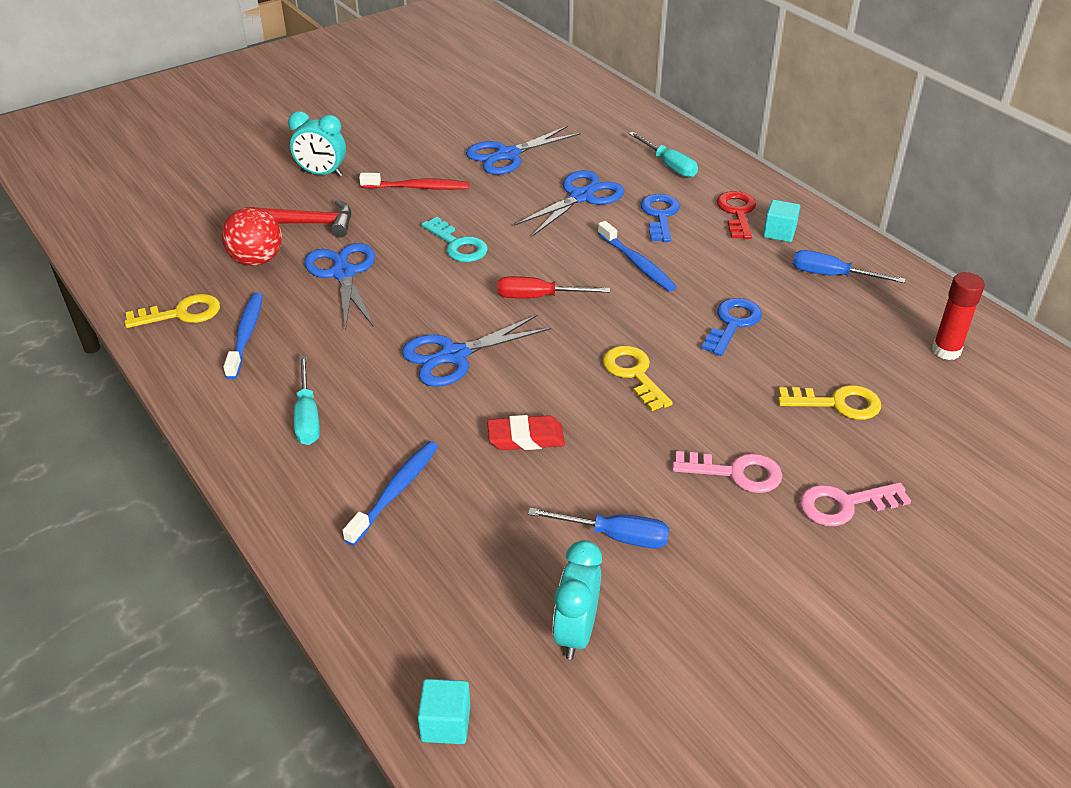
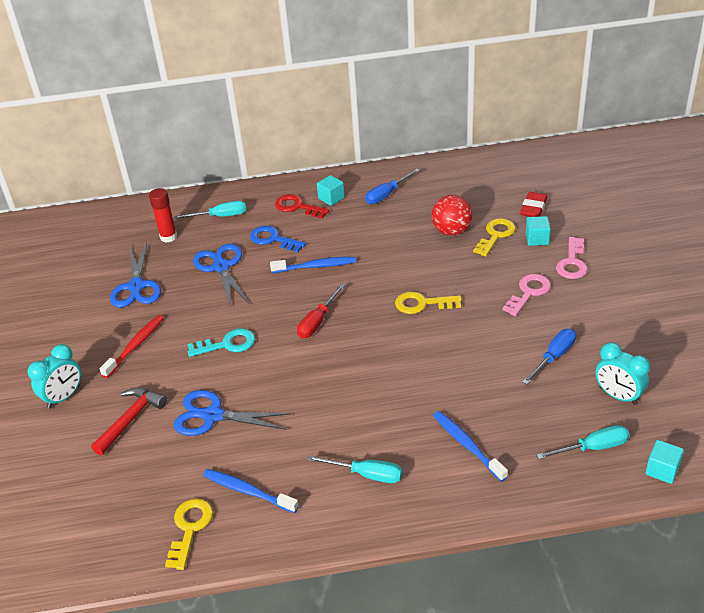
camera: 60 degrees left, 0 degrees up
red ball [222,207,282,266] -> red ball moved to [432,195,472,236]
blue scissors [402,314,551,387] -> none
red eraser [487,415,565,450] -> red eraser moved to [520,192,548,217]
blue key [701,298,762,356] -> none
red glue stick [932,272,985,360] -> red glue stick moved to [149,188,177,243]
none -> turquoise cube [526,216,551,246]
none -> turquoise screwdriver [536,425,630,459]

